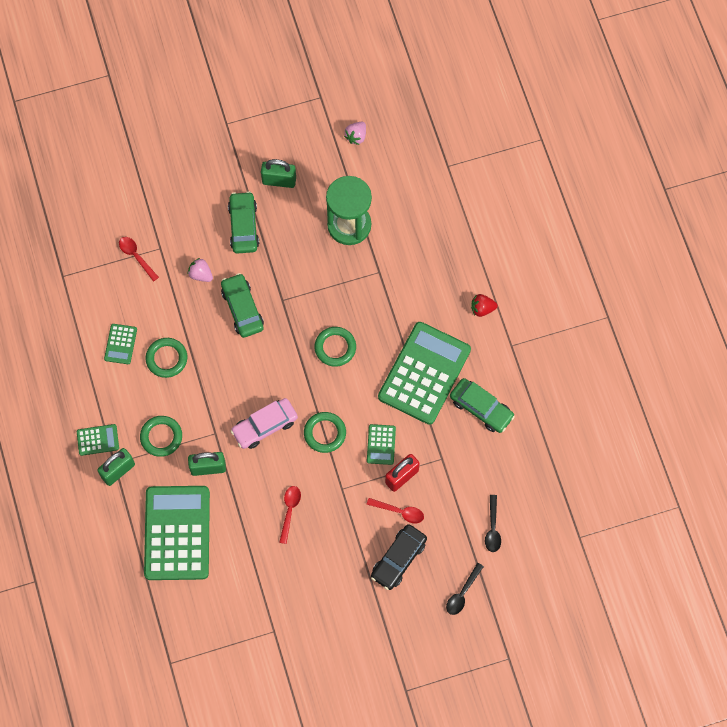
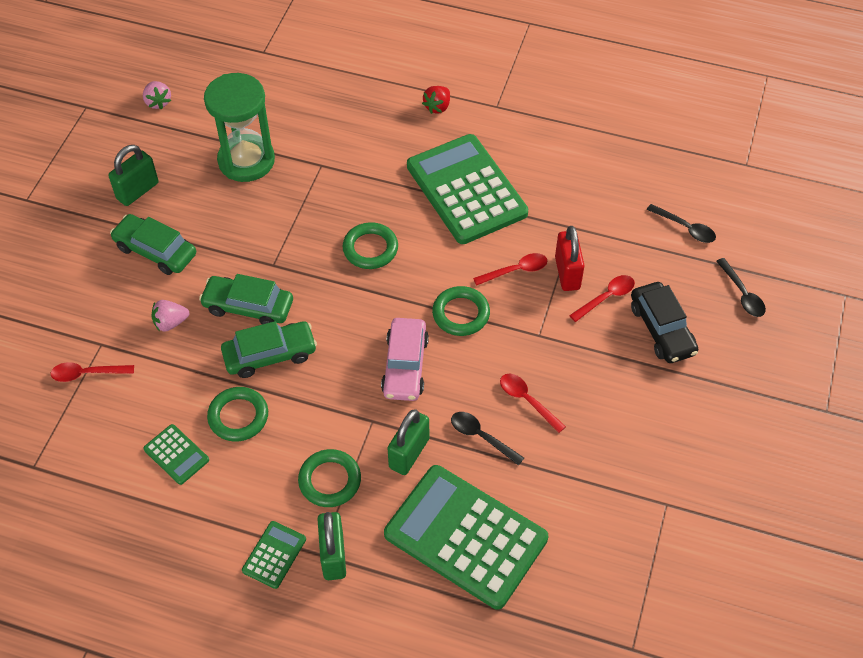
camera: 55 degrees left, 15 degrees down
green calculator [367,424,396,465] -> red spoon [473,253,547,286]
green car [450,378,515,433] -> green car moved to [221,321,317,378]
none -> black spoon [451,412,524,466]

